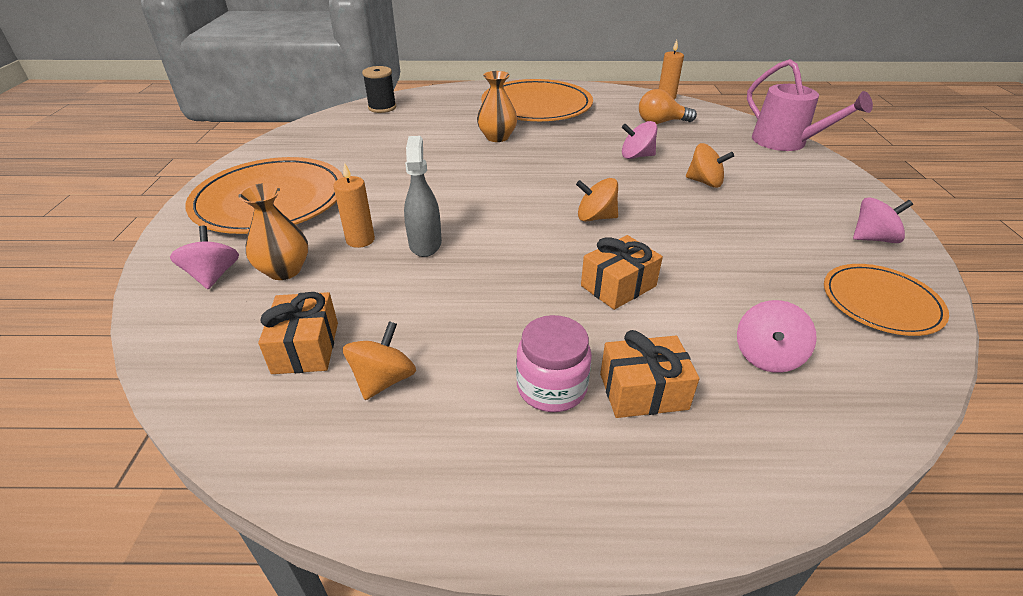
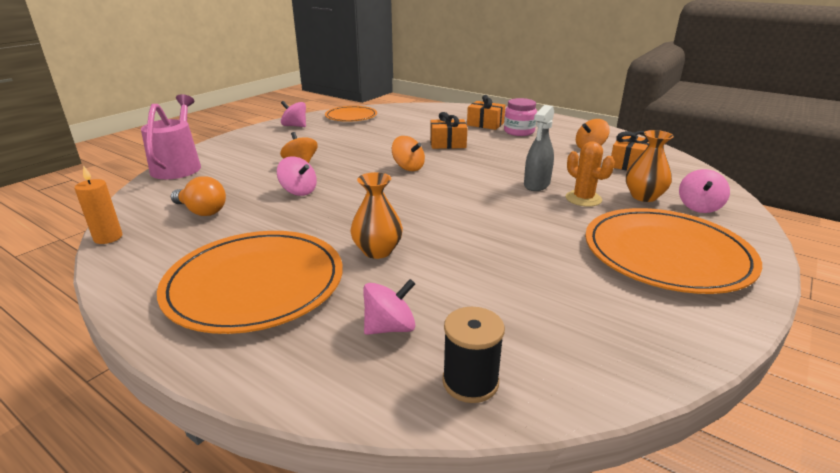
camera: 145 degrees left, 10 degrees down
orange candle [333,162,375,248] -> orange cactus [565,141,615,207]
pink spinning top [737,300,817,373] -> pink spinning top moved to [363,279,415,335]

